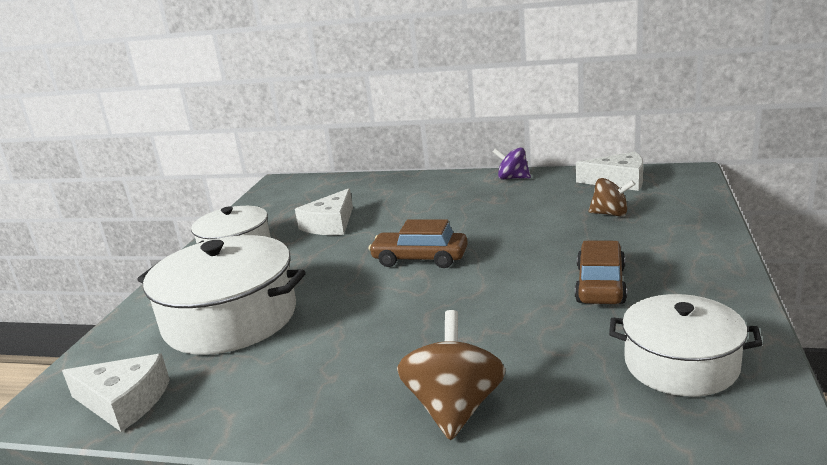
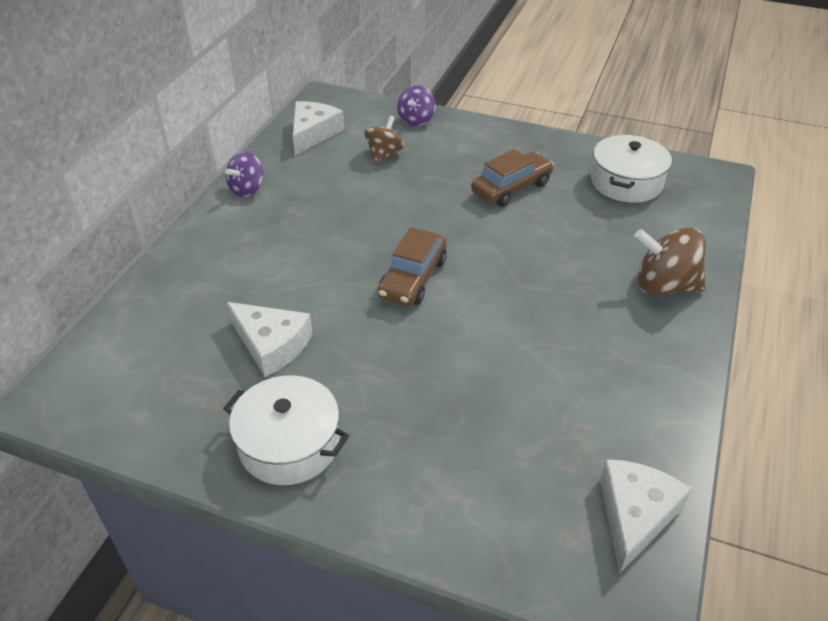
camera: 85 degrees left, 20 degrees up
white pot [137,235,306,355] -> none
brown car [575,241,627,304] -> brown car turned 120 degrees clockwise [471,149,554,207]
none -> purple spinning top [397,85,436,126]

